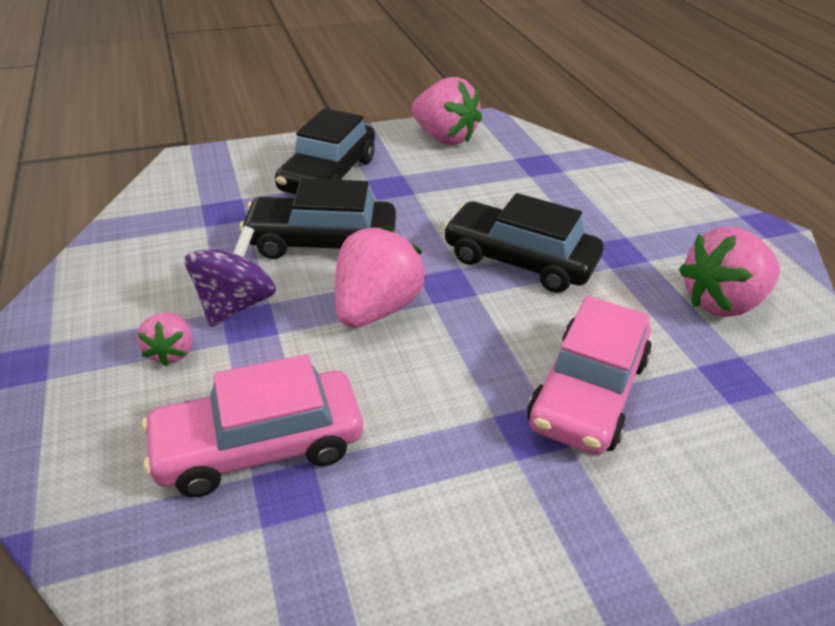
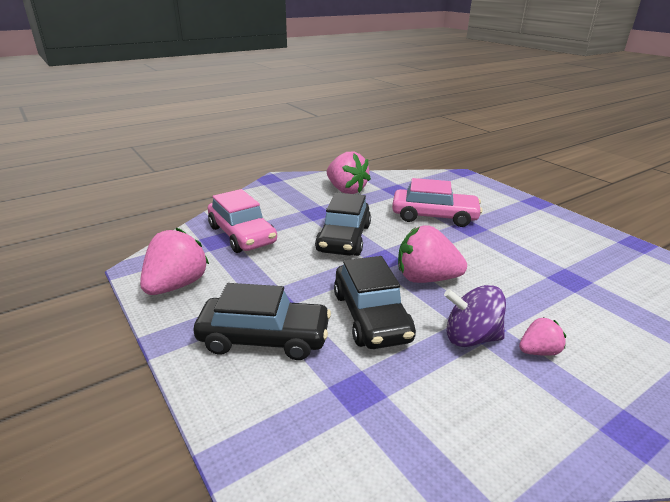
camera: 105 degrees left, 10 degrees down
pink car [142,354,363,497] -> pink car moved to [208,189,277,253]

